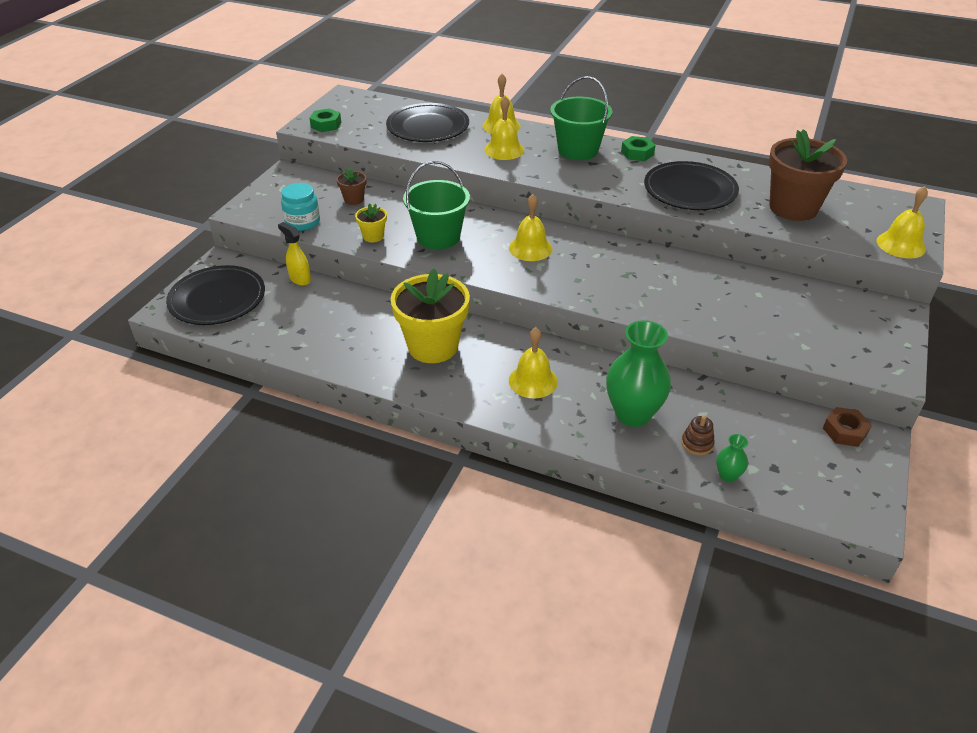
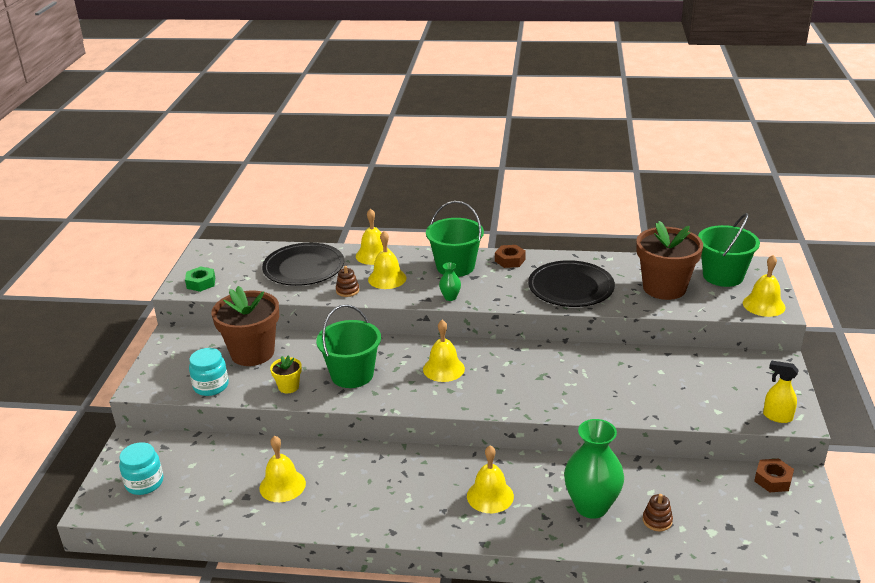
camera: 15 degrees left, 10 degrees down
black plate [166,265,265,325] -> turquoise jar [119,442,163,495]
yellow spray bottle [278,222,311,286] -> yellow spray bottle moved to [763,360,799,423]
brown flower pot [336,168,366,205] -> brown flower pot [212,286,279,366], size x2.21
yellow flower pot [391,268,470,363] -> none
green nut [621,136,656,161] -> brown nut [495,245,526,268]
green vase [716,434,748,482] -> green vase moved to [439,262,461,301]
none -> yellow bell [259,436,306,502]
none -> brown stacking toy [336,266,359,297]
none -> green bucket [698,213,760,287]

